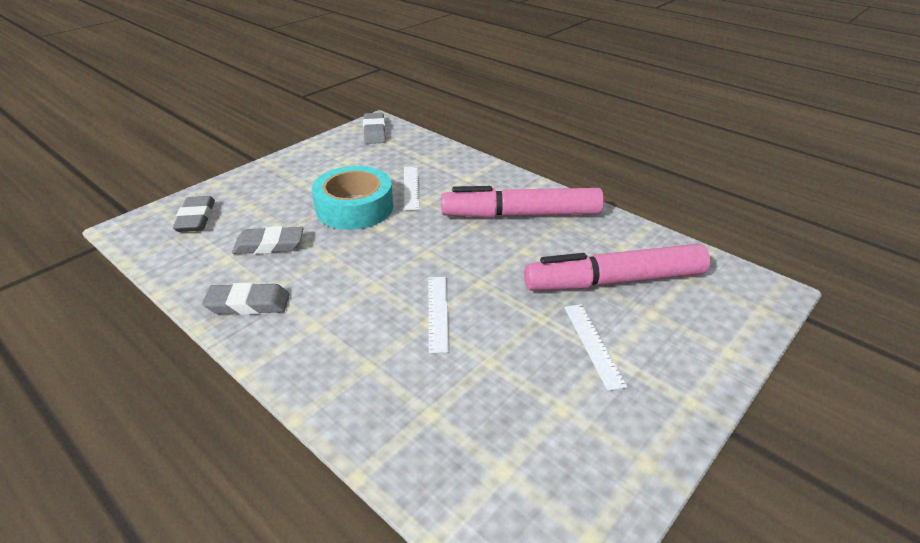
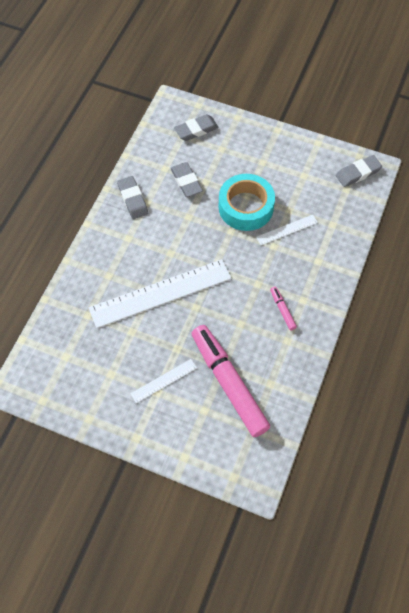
camera: 70 degrees right, 25 degrees up
white ruler [429,277,449,353] -> white ruler [89,259,232,328], size x2.16
pink marker [441,186,604,218] -> pink marker [270,287,297,330], size x0.41

